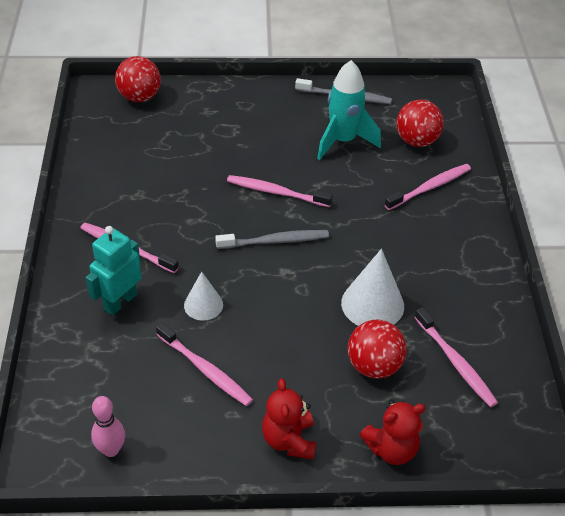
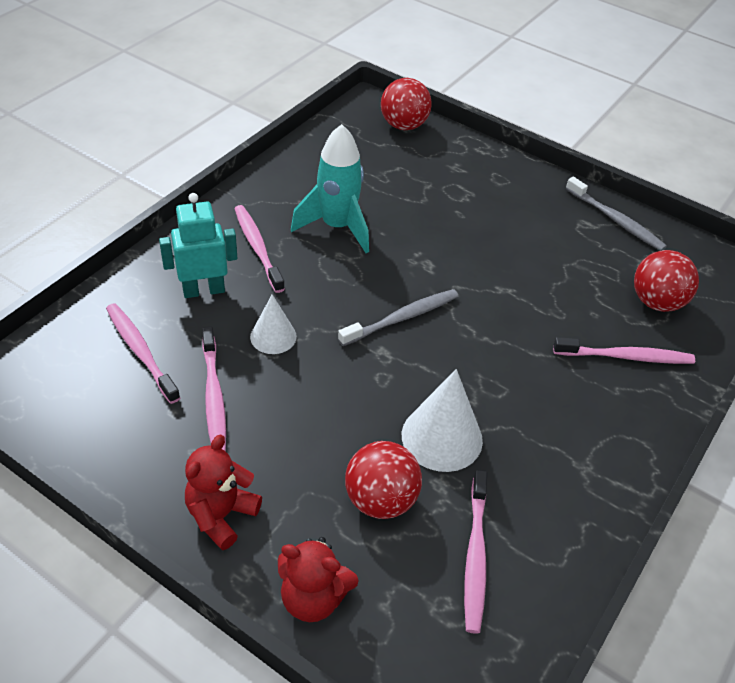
camera: 35 degrees right, 0 degrees up
pink bowling pin [91,396,125,457] -> none
grey toothbrush [215,230,329,249] -> grey toothbrush turned 60 degrees counterclockwise [338,289,458,346]
pink toothbrush [227,175,332,207] -> pink toothbrush moved to [106,303,180,404]
turquoise rocket [317,60,381,160] -> turquoise rocket moved to [291,124,369,253]

